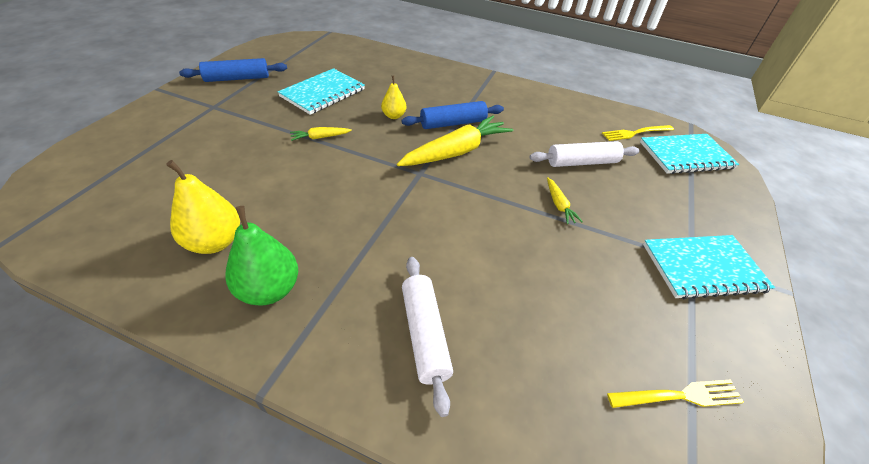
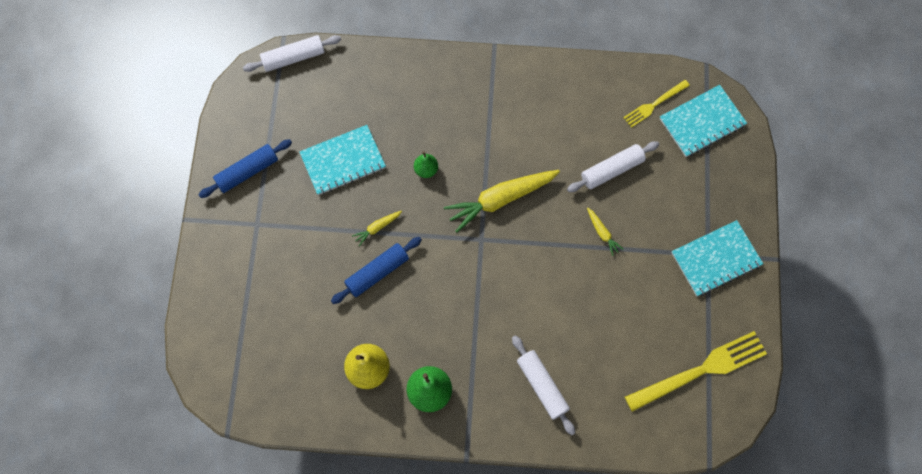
camera: 15 degrees left, 25 degrees up
turquoise notebook [278,68,365,115] -> turquoise notebook turned 45 degrees clockwise [300,125,386,195]
yellow pear [381,75,406,119] -> green pear [414,151,438,178]
yellow carrot [397,115,513,166] -> yellow carrot turned 150 degrees counterclockwise [444,170,560,233]
blue rolling pin [401,101,504,129] -> blue rolling pin moved to [331,237,422,304]
yellow fork [607,379,744,408] -> yellow fork [625,331,767,412], size x1.81
none -> white rolling pin [243,35,341,72]

